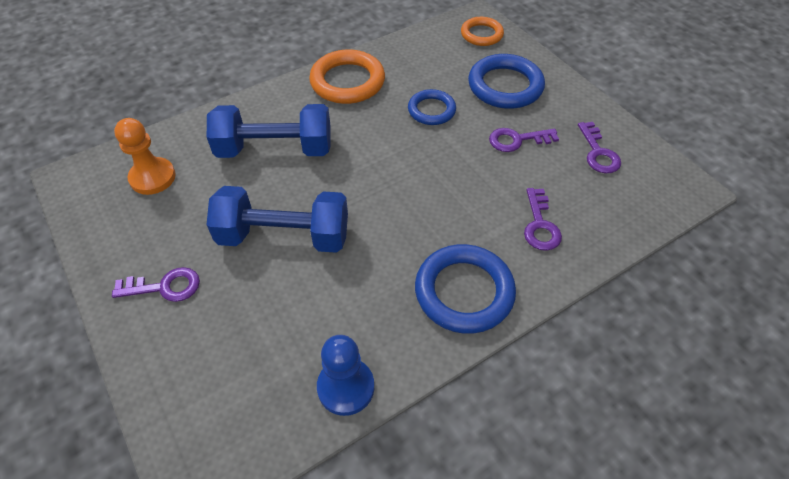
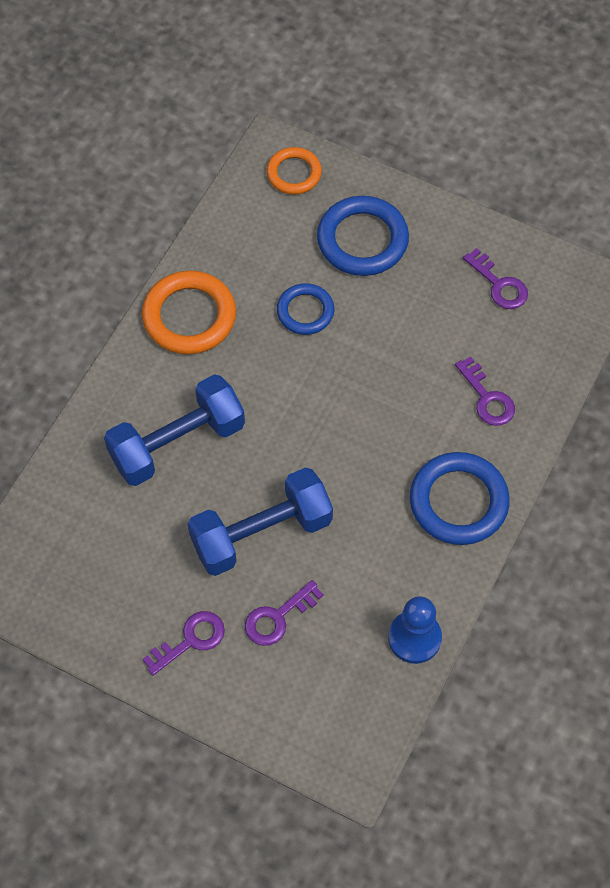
camera: 30 degrees left, 10 degrees up
orange pawn [114,118,176,195] -> none
purple key [489,128,559,152] -> purple key moved to [245,580,324,646]

